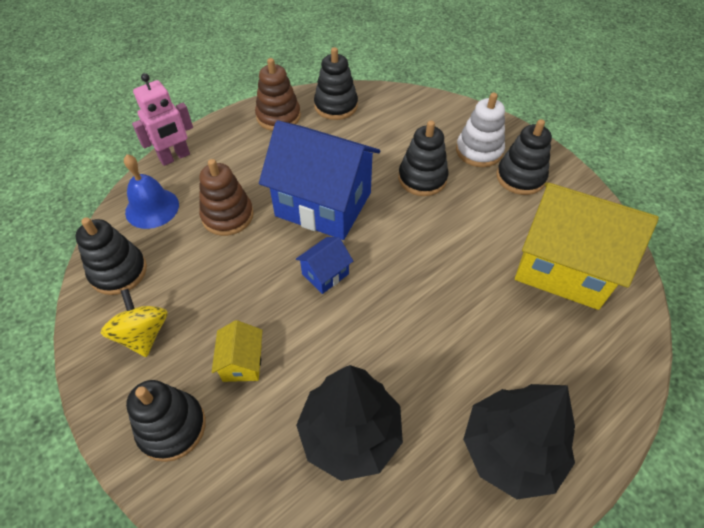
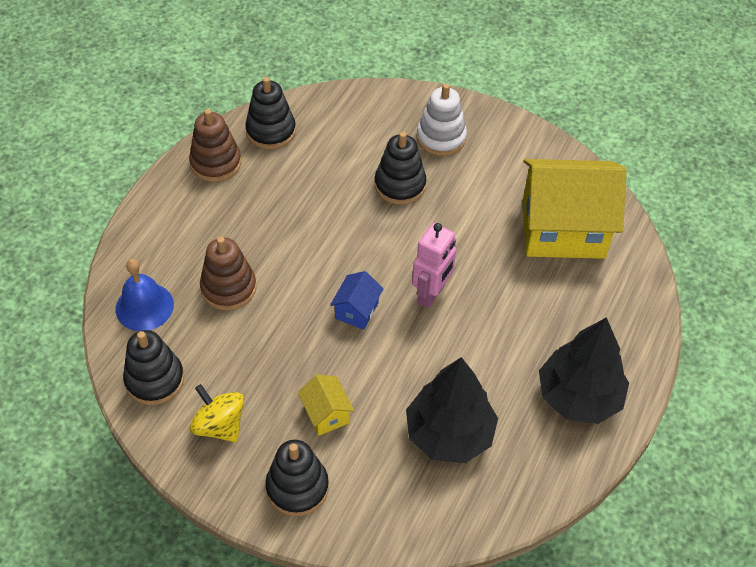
camera: 25 degrees left, 0 degrees up
pink robot [132,73,193,166] -> pink robot moved to [412,223,456,308]
blue house [259,120,380,240] -> none
black stacking toy [496,119,552,195] -> none

